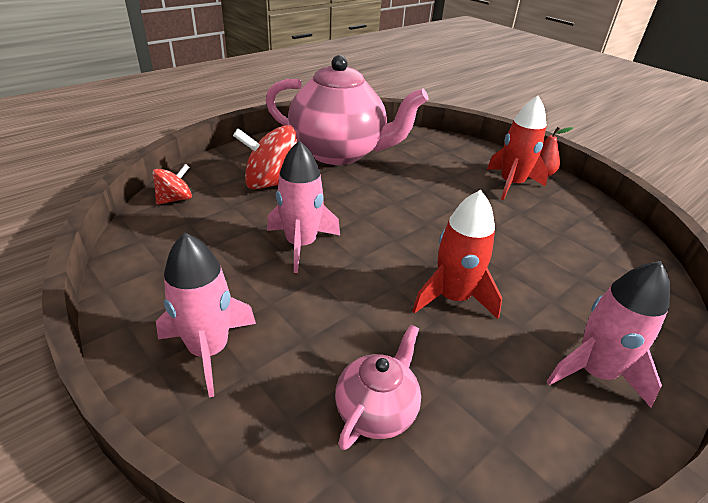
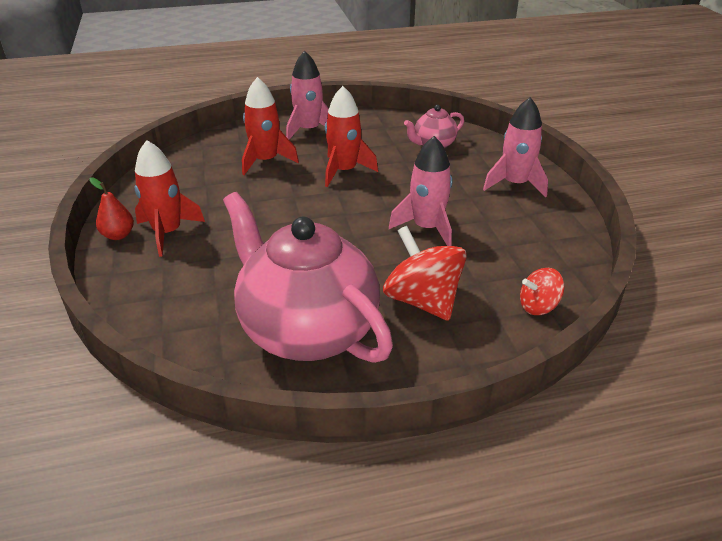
camera: 150 degrees left, 0 degrees up
red spinning top [233,125,297,190] -> red spinning top turned 150 degrees counterclockwise [383,226,467,321]
none -> red rocket [242,77,299,175]

